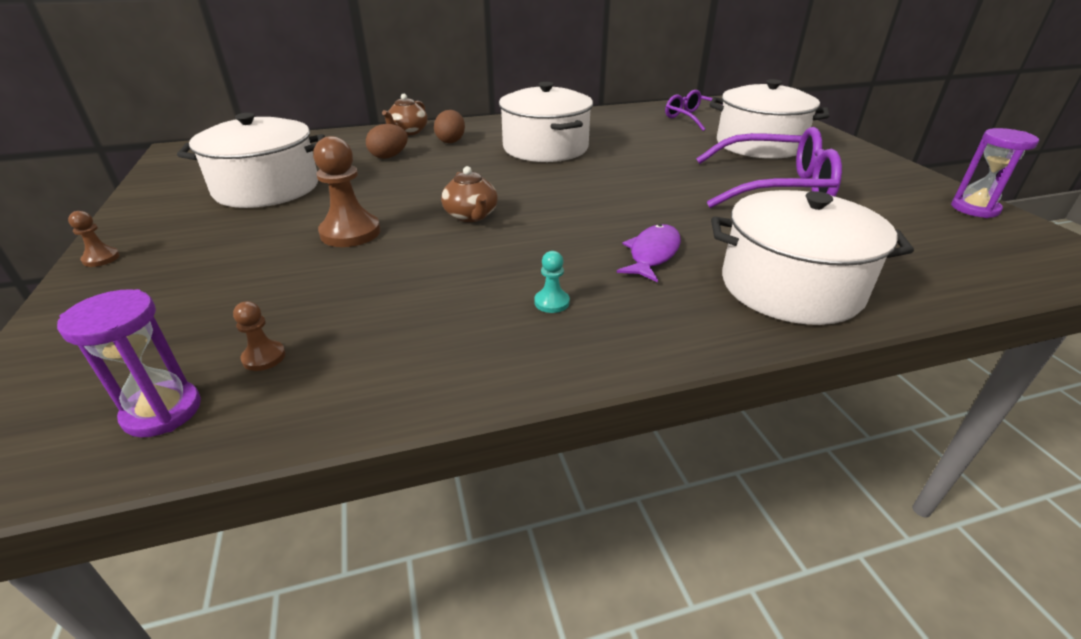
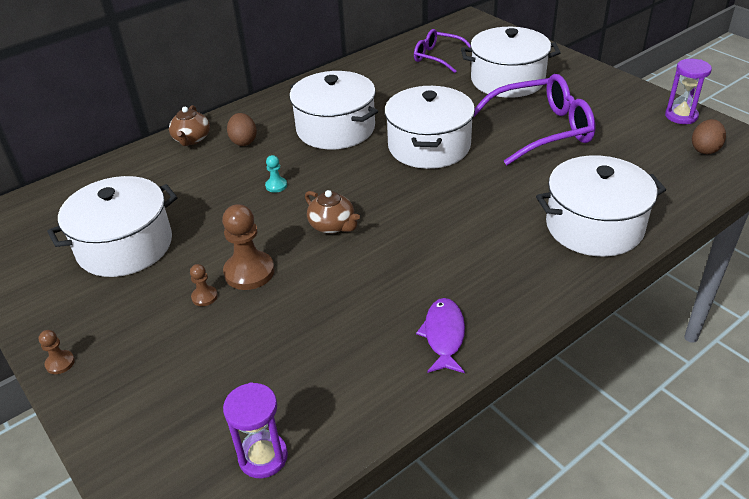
camera: 20 degrees left, 5 degrees up
brown pawn [233,301,286,371] -> brown pawn moved to [190,264,218,306]
brown egg [366,124,408,159] -> brown egg moved to [692,119,726,154]
turquoise pawn [534,251,570,313] -> turquoise pawn moved to [265,155,287,193]
purple fish [617,224,681,282] -> purple fish moved to [416,298,465,373]
none -> white pot [384,86,475,169]

